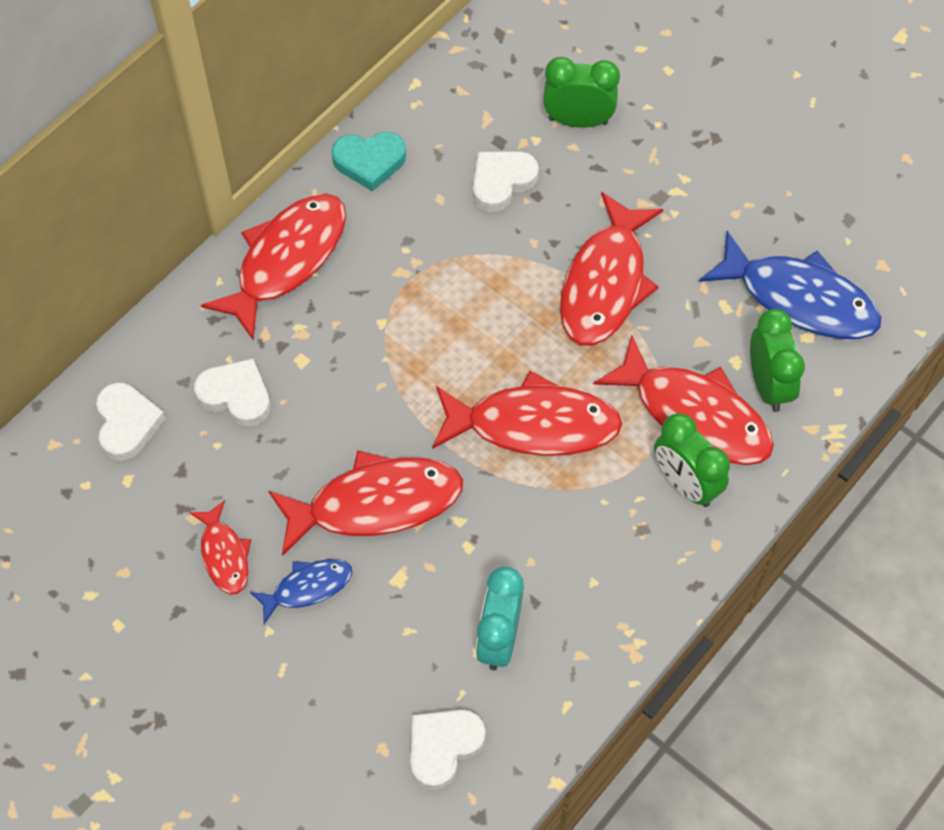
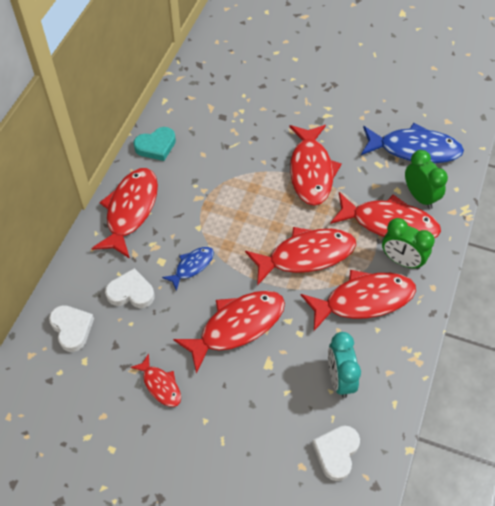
camera: 20 degrees left, 5 degrees down
blue fish [250,559,352,624] -> blue fish moved to [162,247,214,291]
white heart [473,151,539,212] -> none
green clock [543,57,620,128] -> none
none -> red fish [301,270,416,331]

